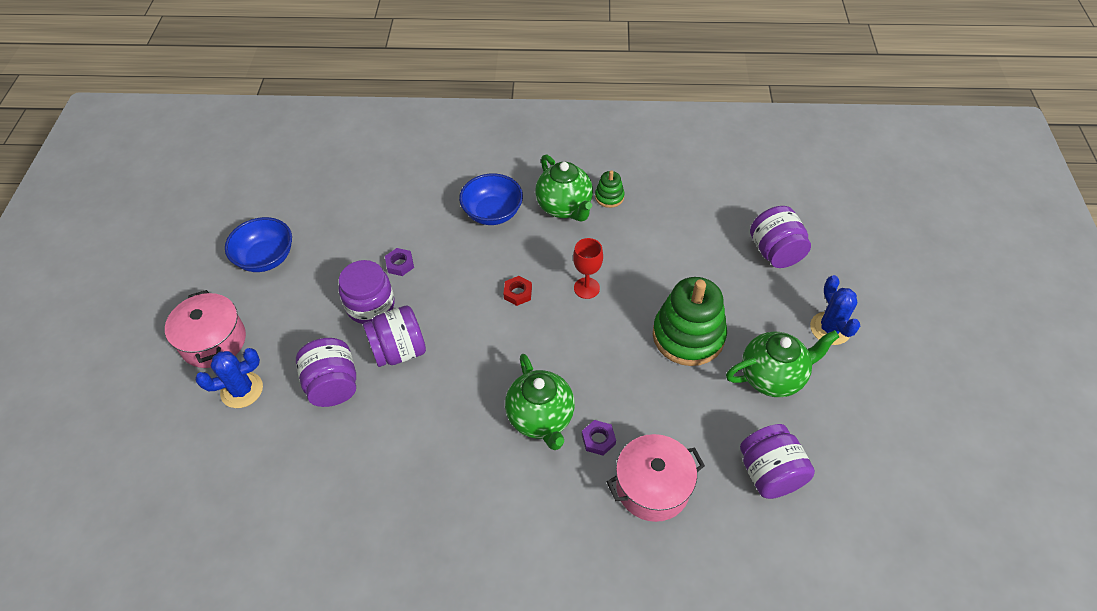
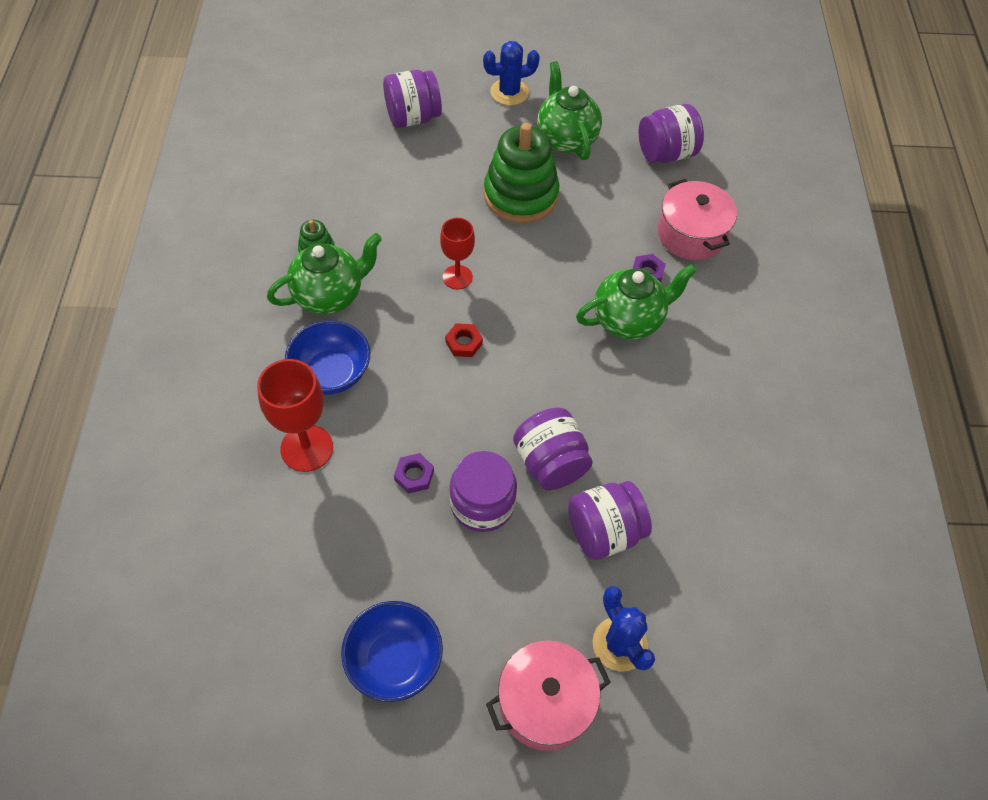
camera: 95 degrees left, 5 degrees up
none -> red goblet [257,359,333,472]

